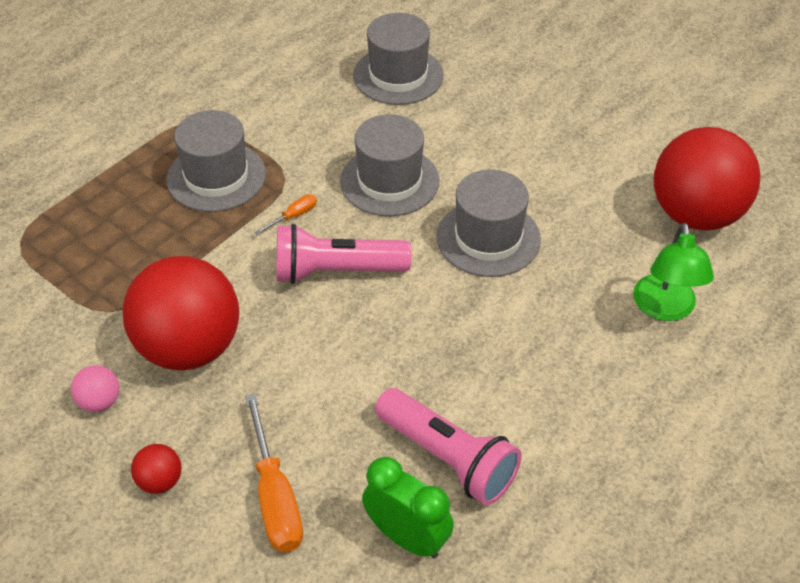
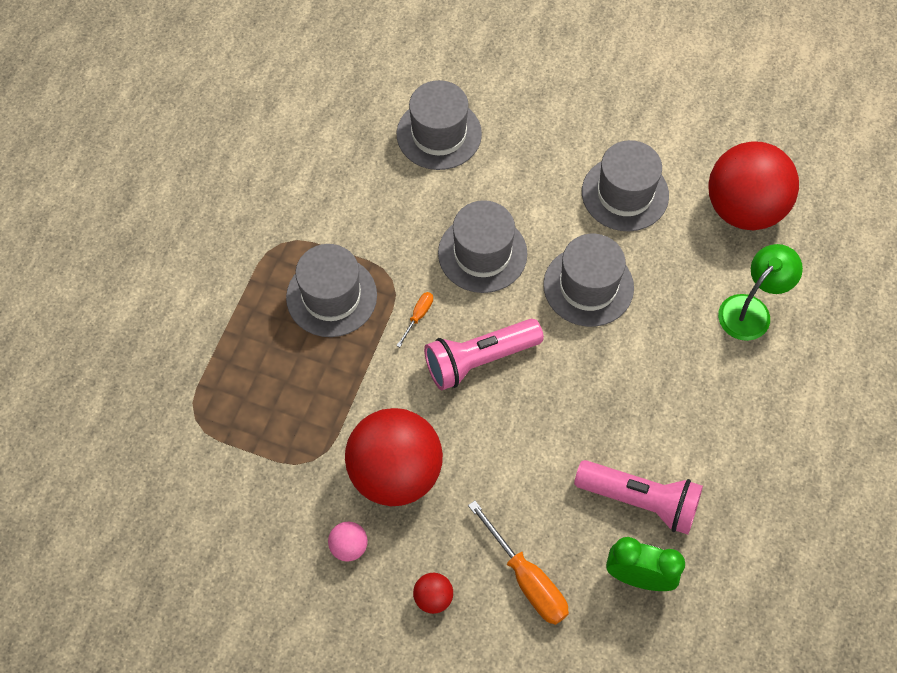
camera: 20 degrees left, 15 degrees up
green lamp [633,223,714,321] -> green lamp turned 120 degrees counterclockwise [718,244,803,341]
none -> grey hat [582,140,669,231]

